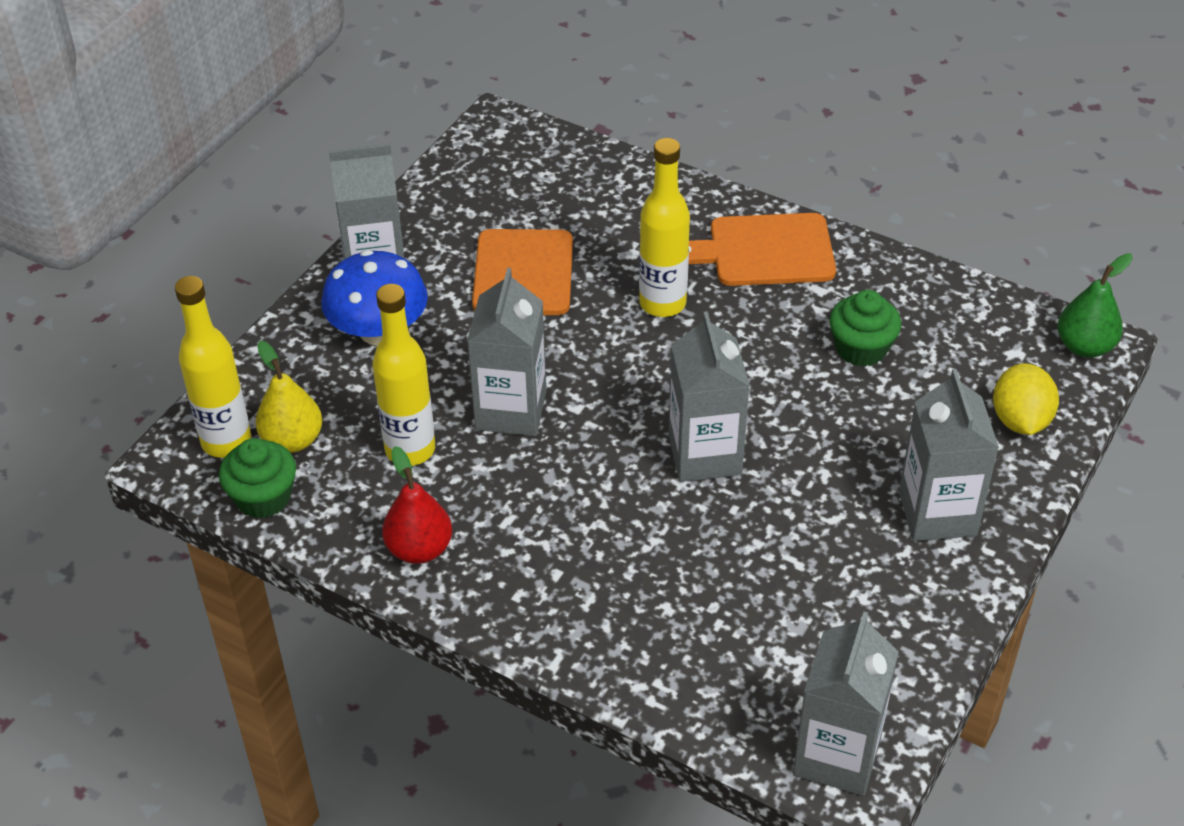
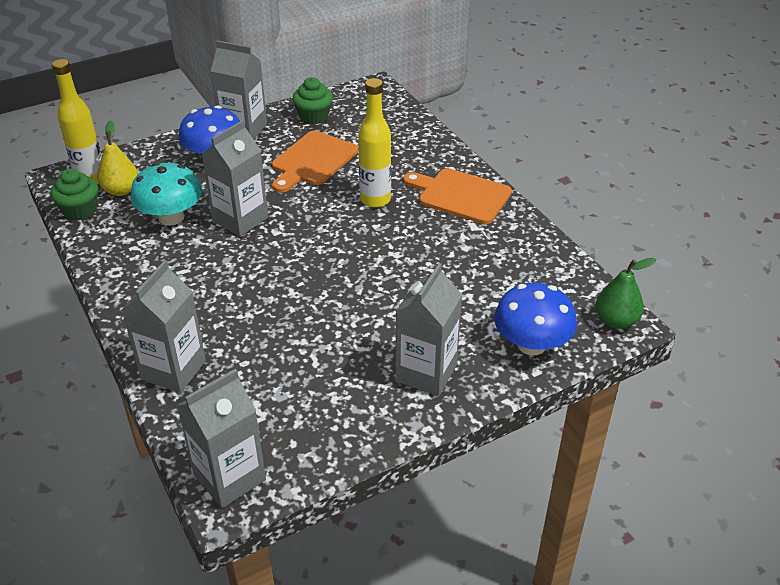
camera: 30 degrees right, 5 degrees down
yellow bottle [373,284,435,466] -> turquoise mushroom [131,163,202,226]
red pear [382,446,452,564] -> none
grey carton [669,311,750,482] -> grey carton moved to [122,260,206,393]
green cupcake [829,290,901,367] -> green cupcake moved to [292,77,333,124]
yellow lemon [993,363,1059,435] -> blue mushroom [494,283,577,355]

